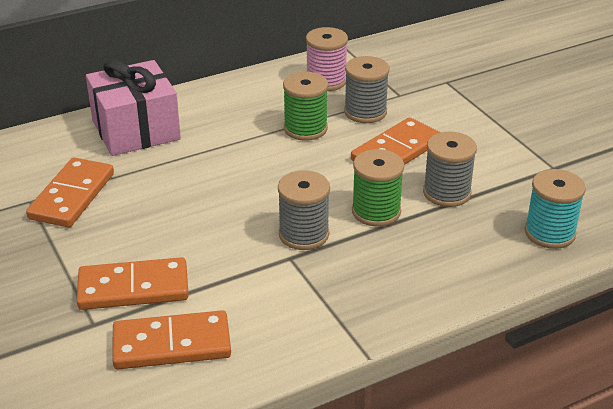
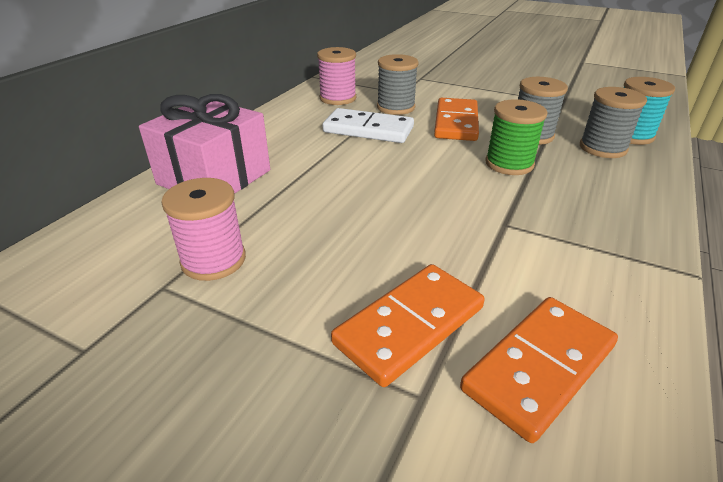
camera: 35 degrees left, 0 degrees up
orange domino [26,157,114,228] -> pink spool [161,178,246,281]
grey spool [278,170,330,250] -> grey spool moved to [580,87,647,158]
green spool [283,72,328,141] -> white domino [323,108,414,143]

